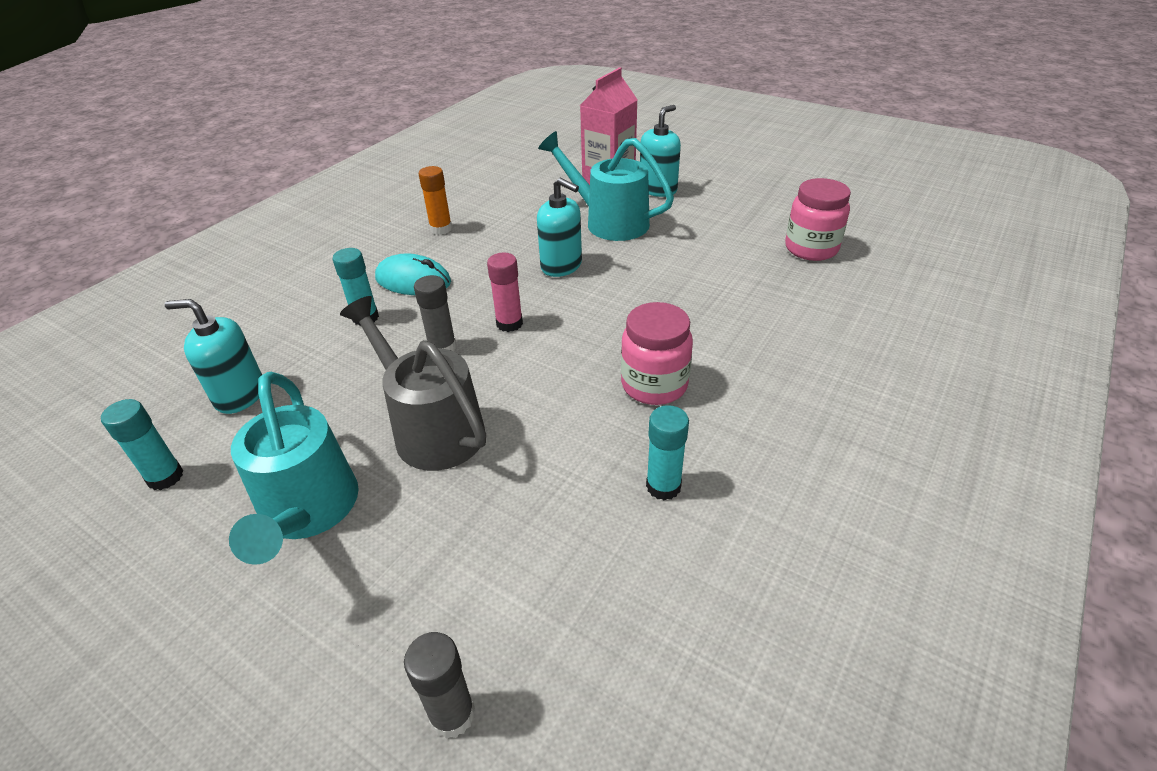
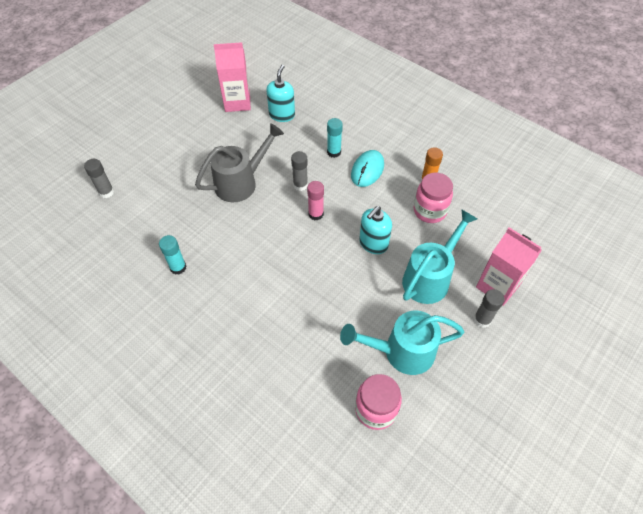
camera: 95 degrees right, 15 degrees up
turquoise glue stick [101,399,184,490] -> pink carton [214,42,251,112]
turquoise watering can [229,372,358,565] -> turquoise watering can moved to [340,311,464,375]
pink jar [621,302,693,405] -> pink jar moved to [414,173,453,223]
turquoise soap dispenser [640,105,681,197] -> grey glue stick [474,289,505,328]

